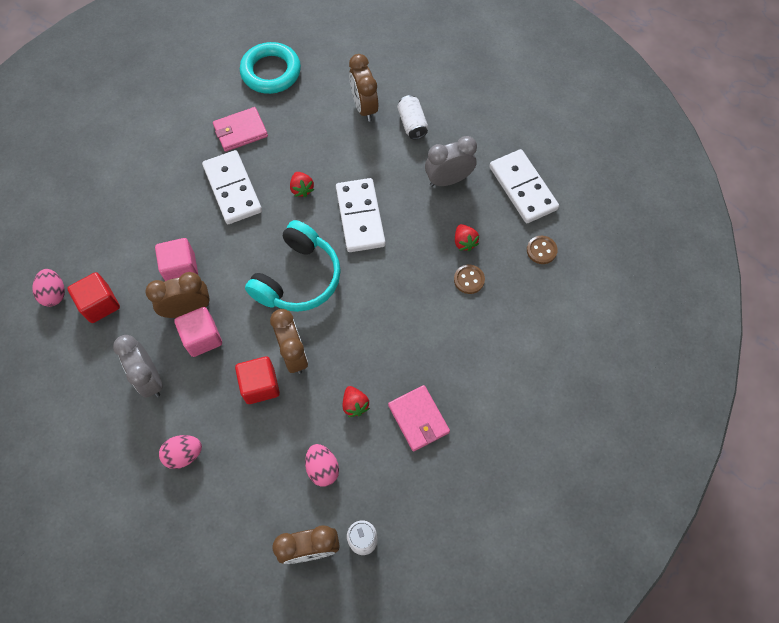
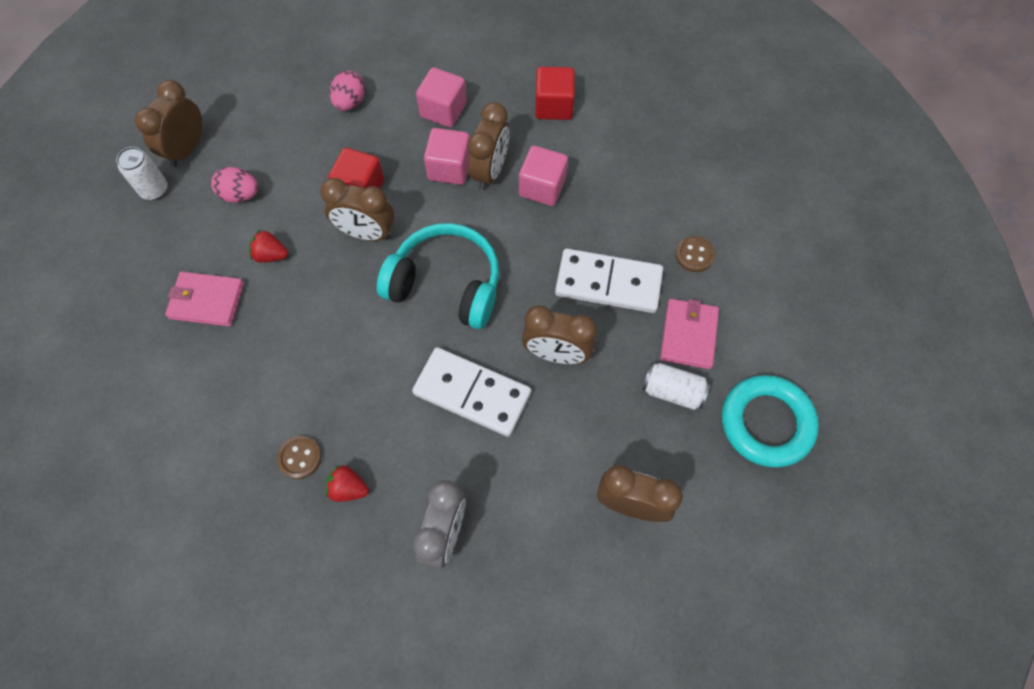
camera: 125 degrees right, 0 degrees up
pink egg [32,269,65,307] -> none
grey clock [113,335,163,398] -> pink cube [416,67,467,127]
turquoise headphones [245,220,341,312] -> turquoise headphones turned 135 degrees clockwise [377,223,499,329]
red strawberry [290,172,314,198] -> brown clock [522,305,597,364]
white can [397,95,428,139] -> white can moved to [642,363,710,410]
white domino [489,149,559,223] -> none
brown button [527,236,558,264] -> brown button moved to [675,236,715,272]

